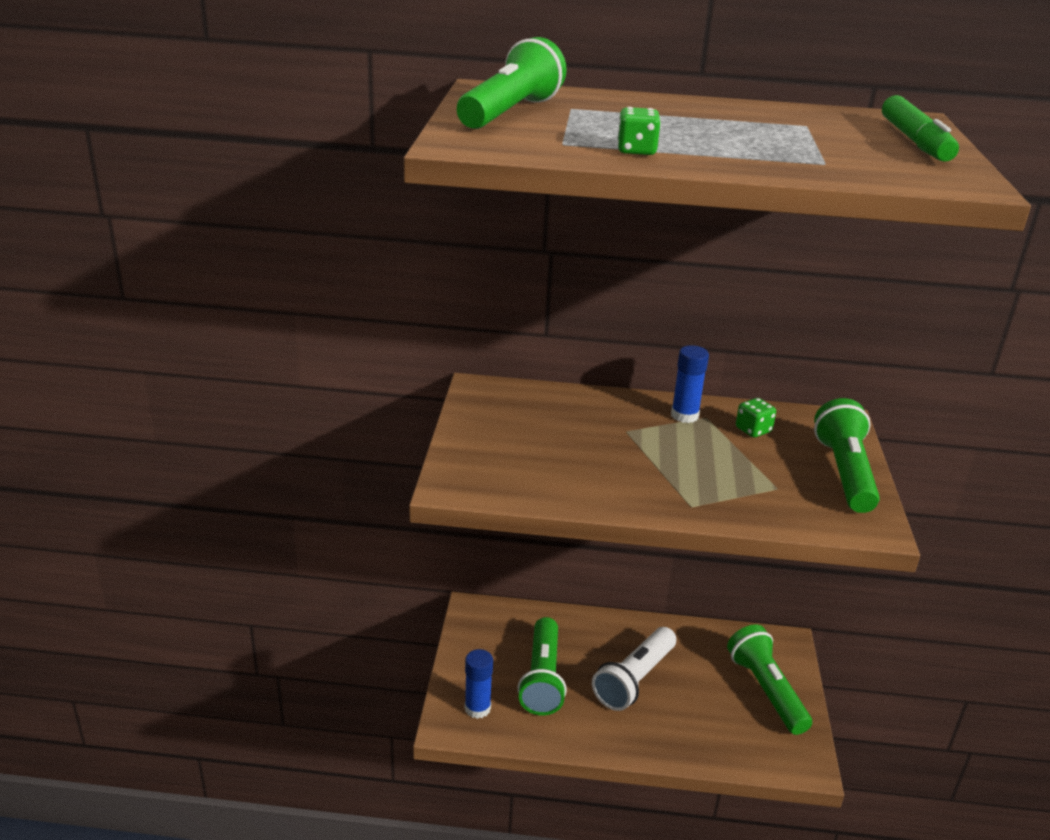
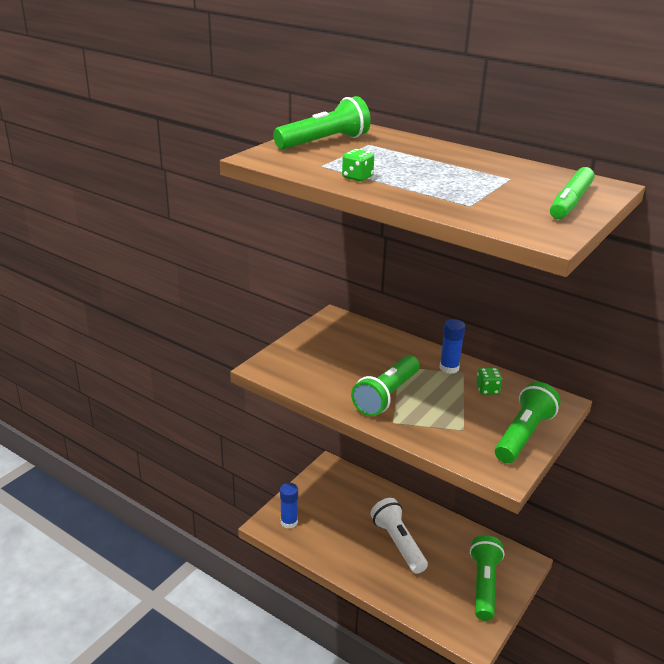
camera: 30 degrees right, 0 degrees up
green flashlight [518,617,567,715] -> green flashlight moved to [351,355,420,416]
white flashlight [592,627,676,711] -> white flashlight turned 90 degrees clockwise [371,498,428,574]

